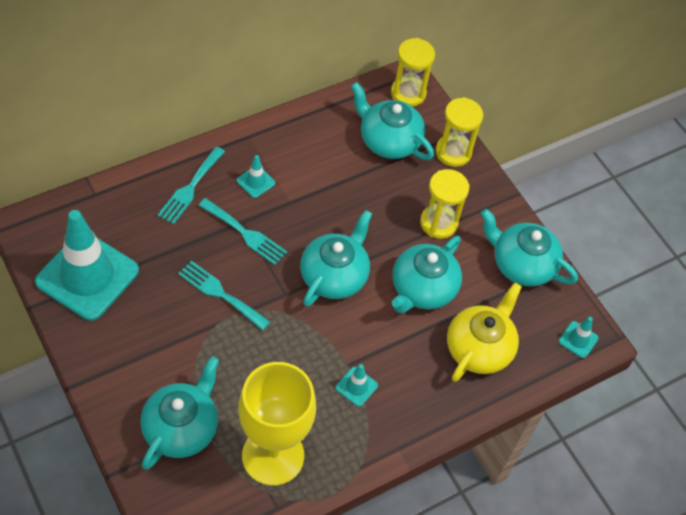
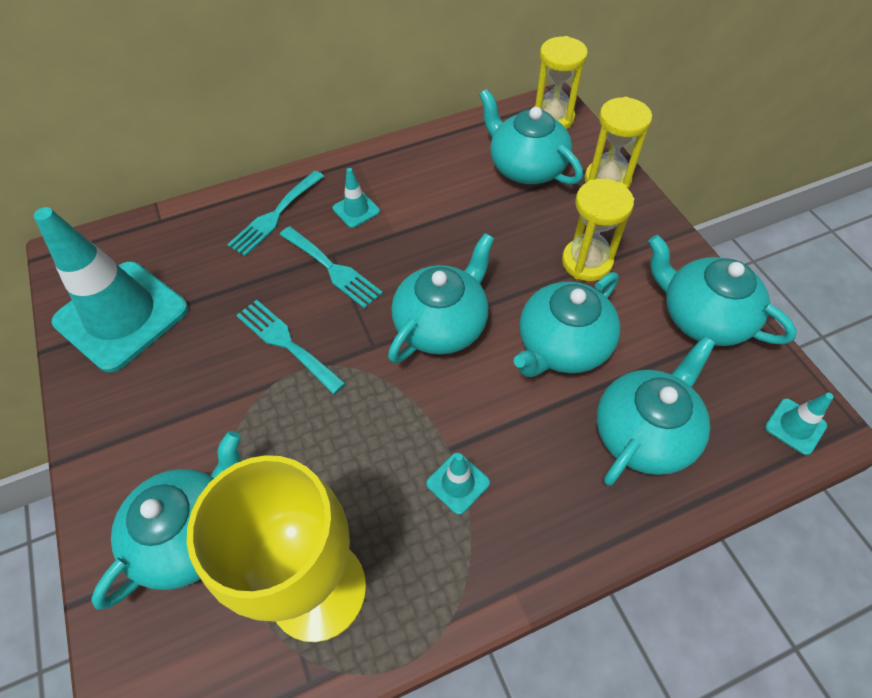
camera: 15 degrees right, 0 degrees up
yellow teapot [447,282,522,382] -> turquoise teapot [597,336,715,486]

